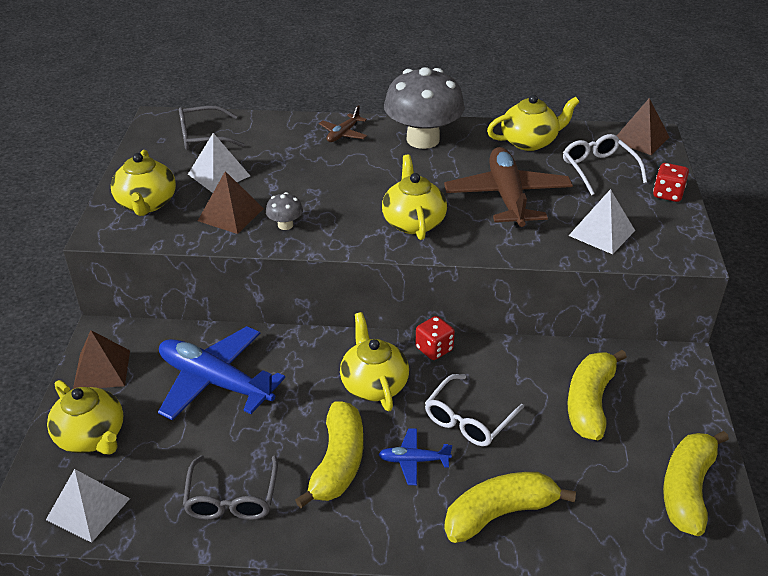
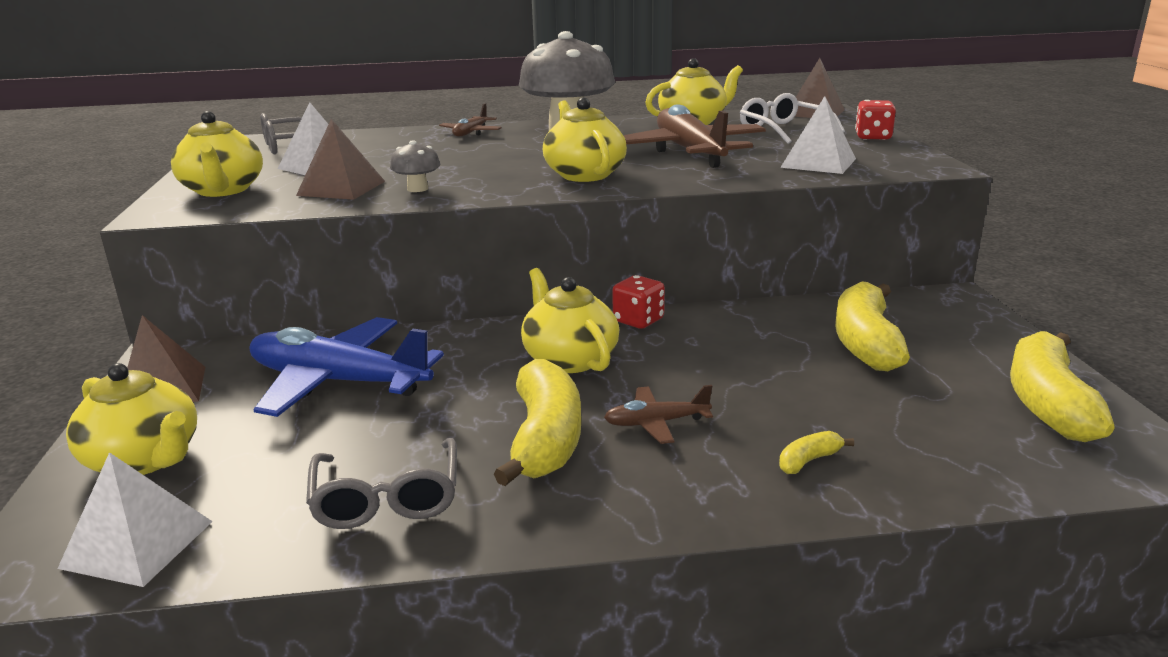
camera: 10 degrees left, 15 degrees down
blue plane [378,428,452,485] -> brown plane [604,385,713,444]
white glasses [425,374,524,447] -> none
yellow banana [444,472,576,543] -> yellow banana [779,431,854,474], size x0.43

